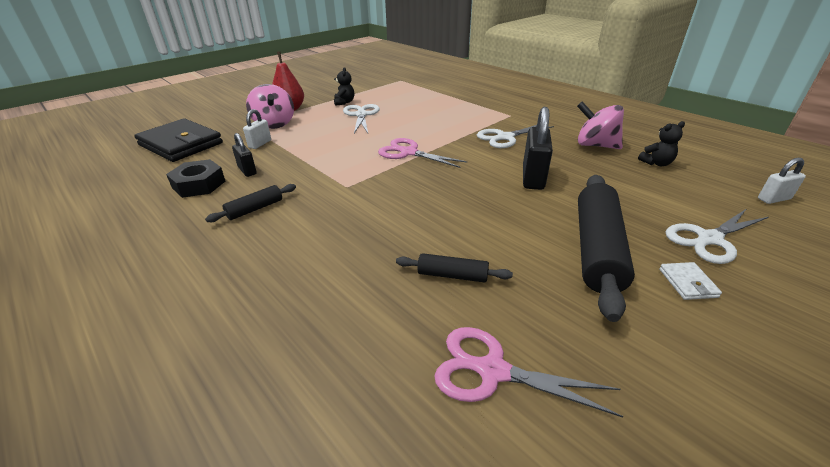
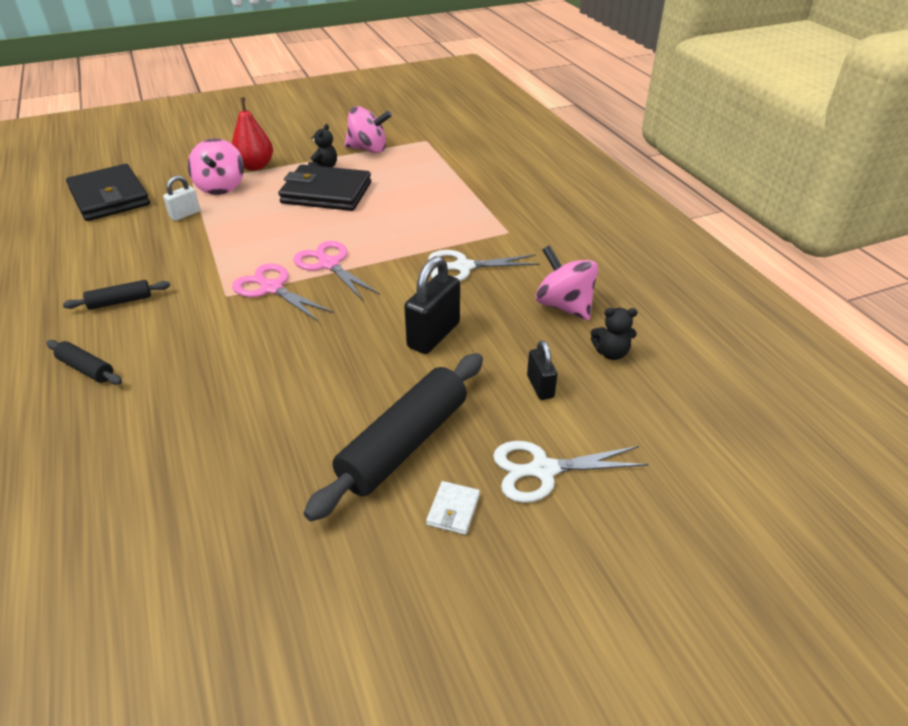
camera: 20 degrees right, 5 degrees up
black nut [166,159,225,198] -> none
black padlock [232,133,257,177] -> black padlock moved to [527,340,558,400]
white scissors [343,104,380,133] -> black wallet [278,165,371,211]
black rolling pin [396,253,513,283] -> black rolling pin moved to [46,340,122,385]
pink scissors [434,327,623,418] -> pink scissors moved to [232,263,334,321]
white padlock [758,158,806,204] -> none
none -> pink spinning top [344,106,392,153]

